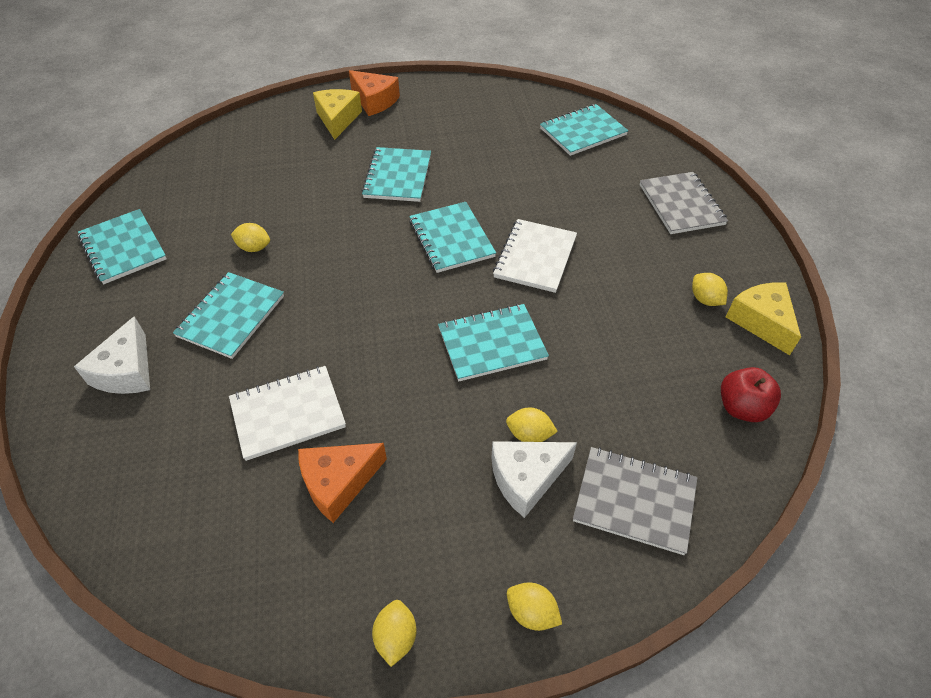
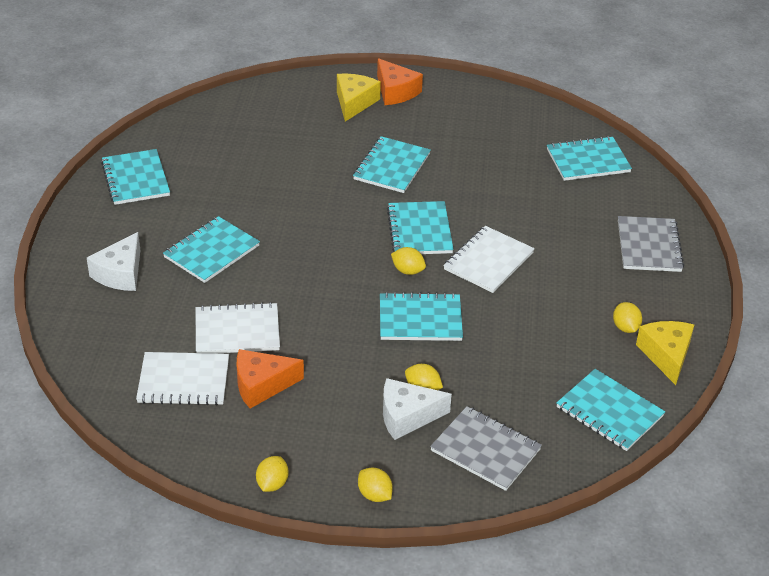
camera: 15 degrees right, 10 degrees down
yellow lemon [231,223,270,252] -> yellow lemon moved to [391,247,426,275]
red apple [721,367,781,422] -> turquoise notebook [556,369,665,451]
none -> white notebook [136,352,229,405]

